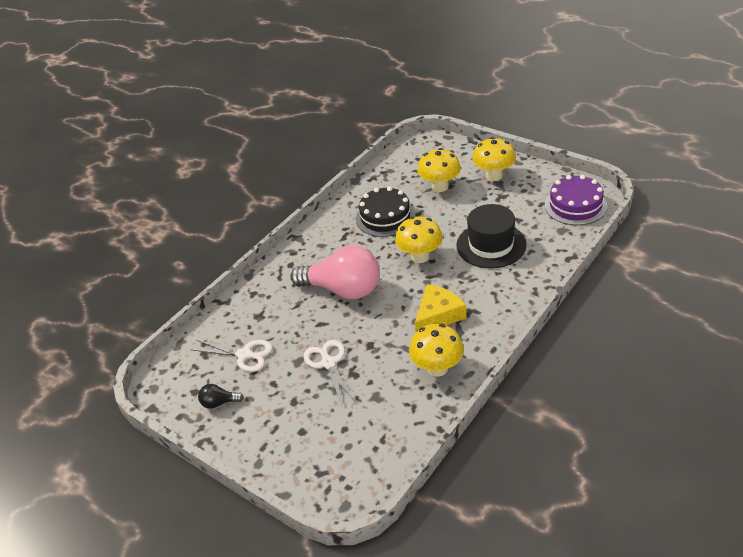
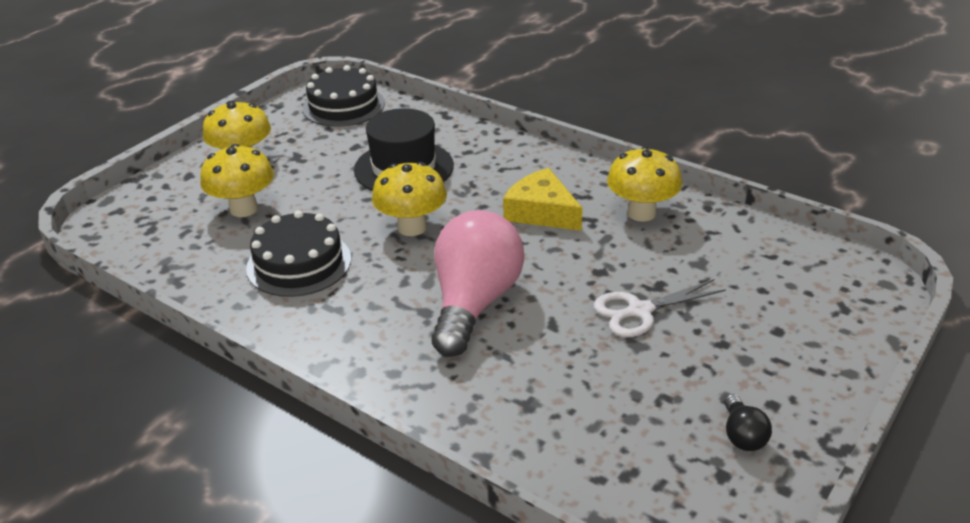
camera: 95 degrees left, 5 degrees down
white scissors [192,340,273,372] -> none
purple cake [545,175,607,225] -> black cake [302,65,385,127]

